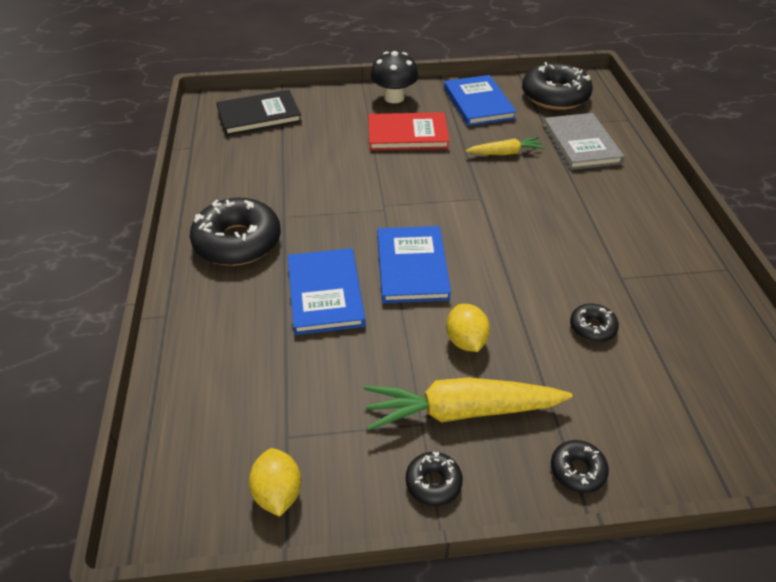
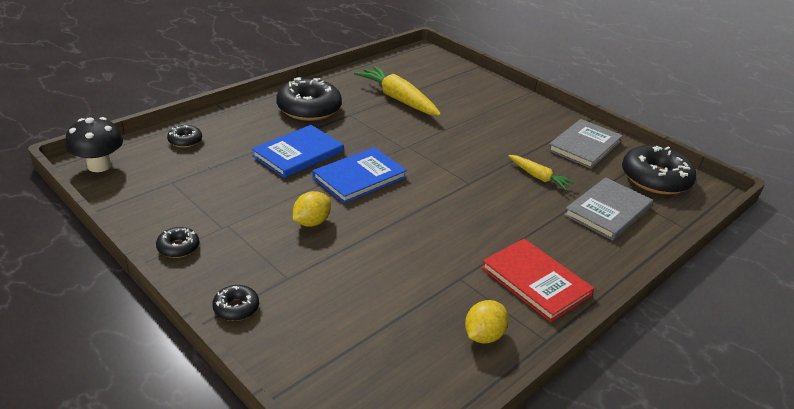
camera: 50 degrees right, 10 degrees down
black book [216,90,302,136] -> none
yellow lemon [249,448,301,517] -> yellow lemon moved to [465,300,509,344]
yellow carrot [364,377,572,431] -> yellow carrot moved to [354,66,441,116]
red book [368,112,450,151] -> red book moved to [481,239,594,322]
black mushroom [370,51,419,103] -> black mushroom moved to [65,117,123,172]
blue book [444,75,517,126] -> grey book [548,119,623,169]
black donut [570,303,619,342] -> black donut moved to [167,125,202,148]

